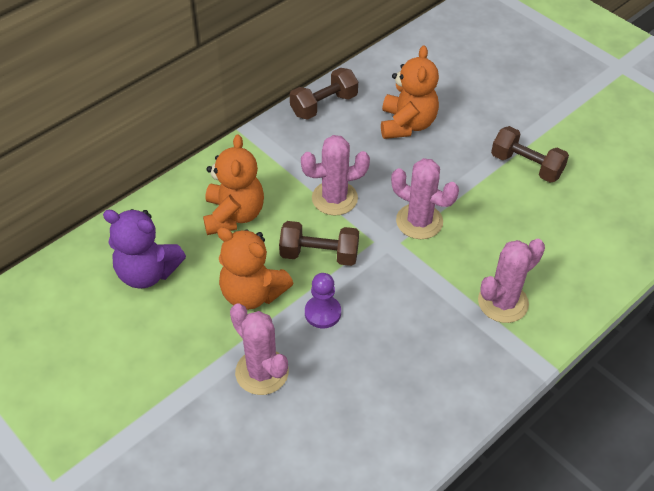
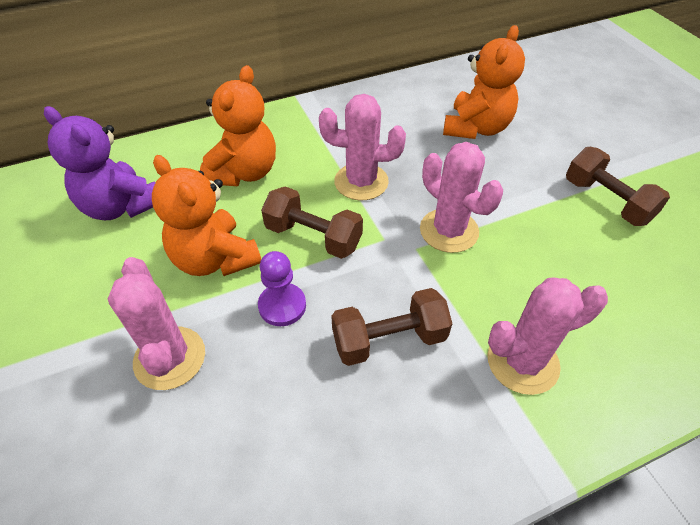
camera: 20 degrees right, 0 degrees up
brown dumbbell [290,68,358,120] -> brown dumbbell moved to [331,288,452,366]

